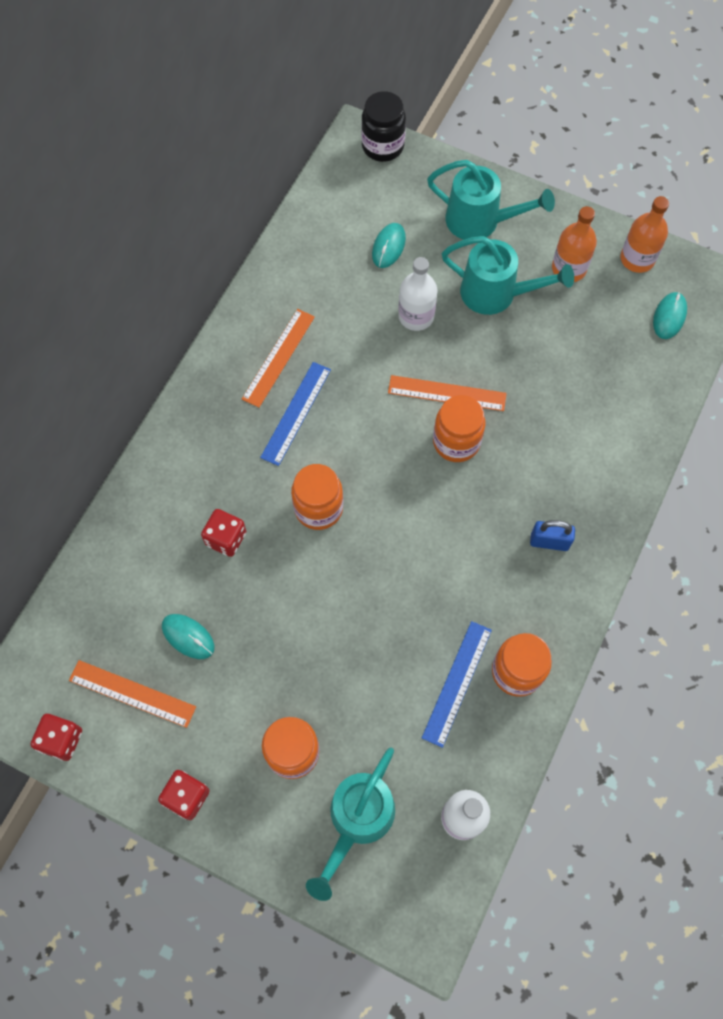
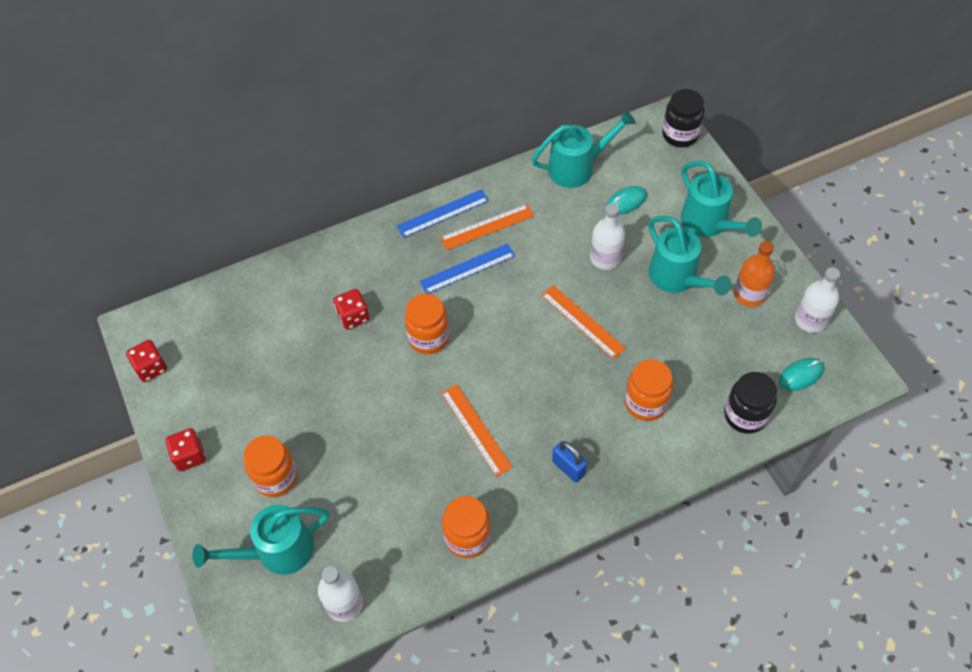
camera: 40 degrees right, 10 degrees down
orange ruler [69,660,196,728] -> orange ruler moved to [441,384,513,477]
turquoise mouse [162,614,214,659] -> none
blue ruler [422,621,492,748] -> blue ruler moved to [397,189,489,238]
orange jar [433,395,485,462] -> orange jar moved to [625,359,673,421]
orange bottle [621,196,669,273] -> white bottle [795,267,840,333]
none -> turquoise watering can [532,109,636,188]
none -> black jar [724,372,777,434]

